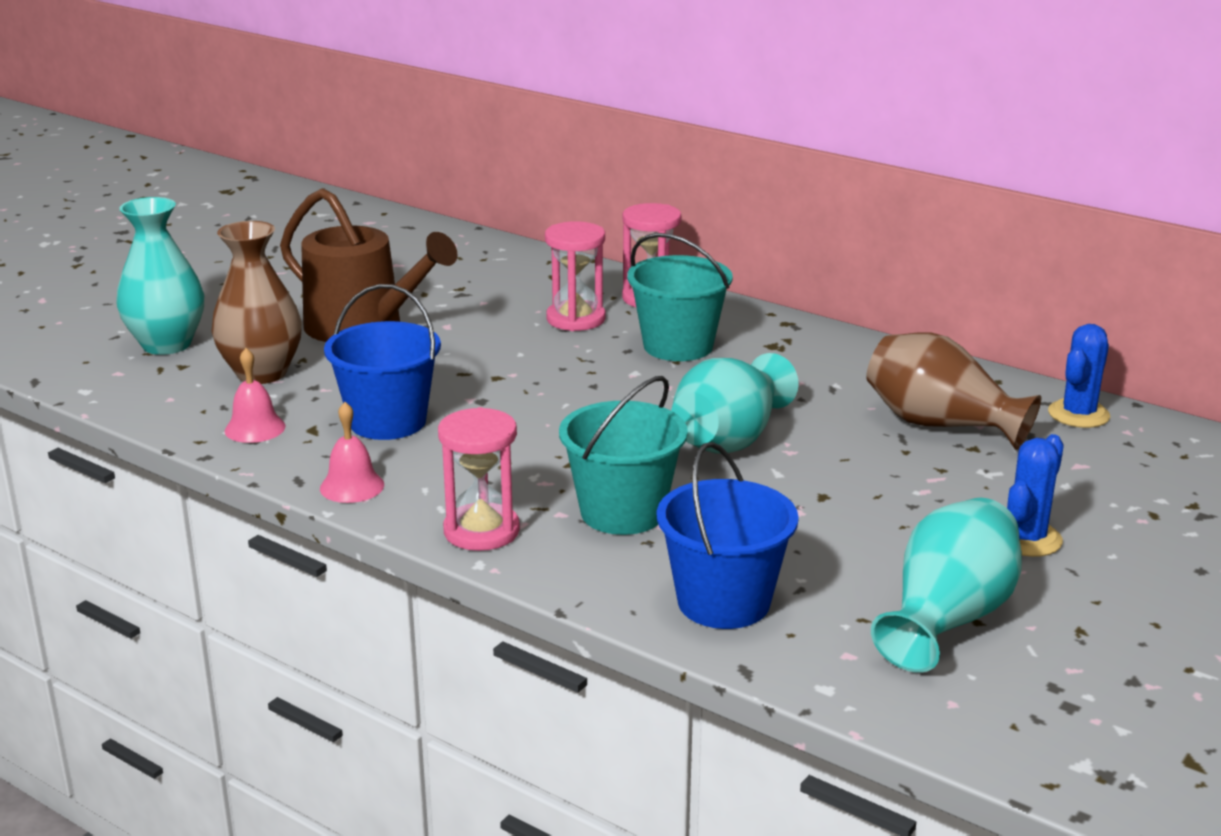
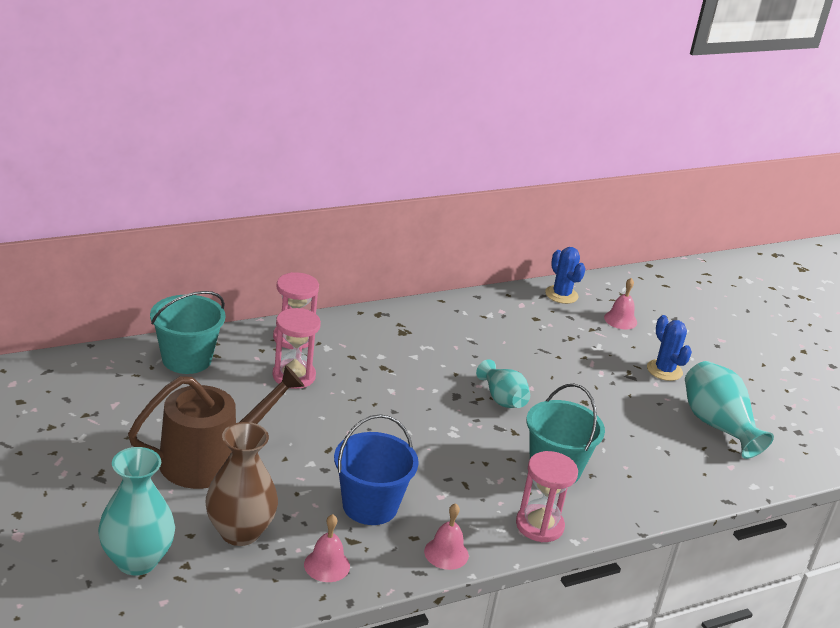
camera: 65 degrees left, 5 degrees up
turquoise bucket [627,233,733,361] -> turquoise bucket moved to [150,291,226,374]
blue bucket [657,442,799,629] -> none
turquoise vase [671,353,799,454] -> turquoise vase [476,359,530,408], size x0.64
brown vase [866,333,1041,450] -> none
none -> pink bell [604,278,637,330]

